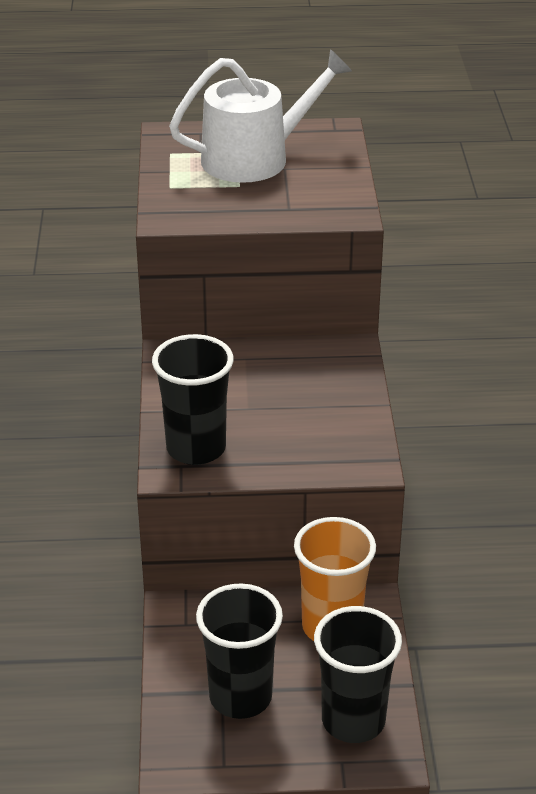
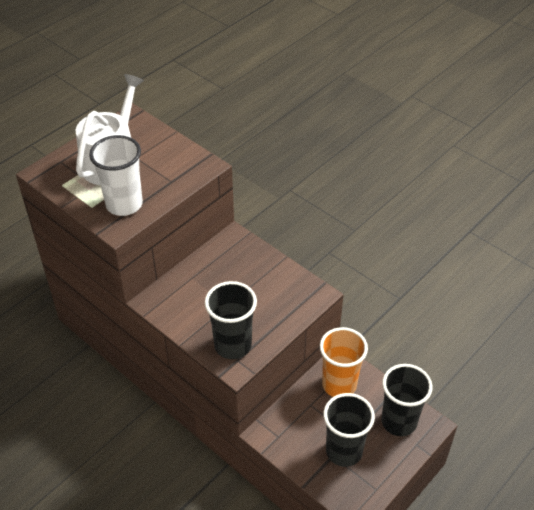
camera: 45 degrees left, 10 degrees up
none -> white cup [89,135,143,216]

